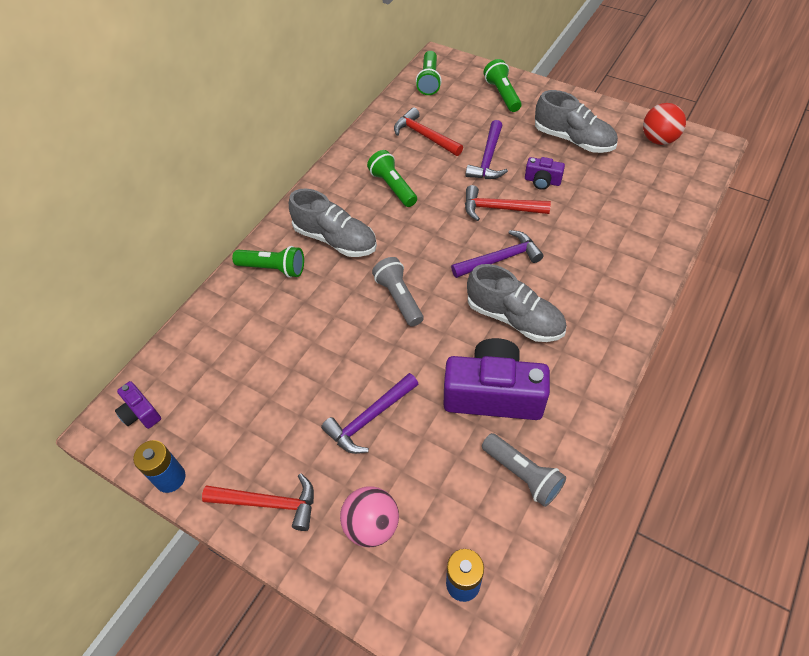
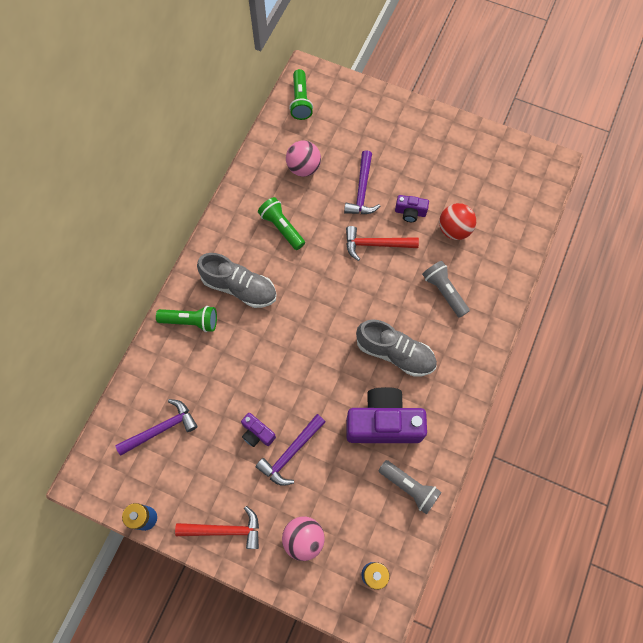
camera: 10 degrees left, 15 degrees up
purple camera [115,381,161,429] -> purple camera moved to [241,413,276,447]
grey flashlight [372,257,424,327] -> grey flashlight moved to [422,261,470,318]
red hammer [394,107,463,156] -> pink ball [286,141,321,177]
purple hammer [451,230,544,278] -> purple hammer moved to [115,399,198,456]
green flashlight [484,59,522,112] -> none
grey shoe [535,90,618,153] -> none
red ball [643,103,686,145] -> red ball moved to [439,203,476,240]

